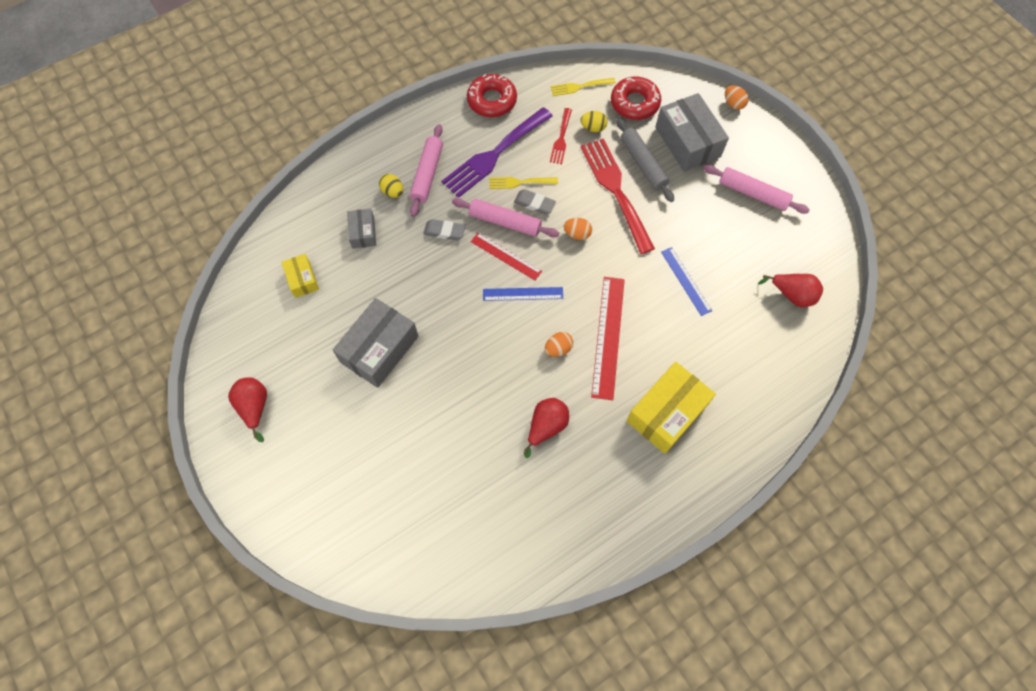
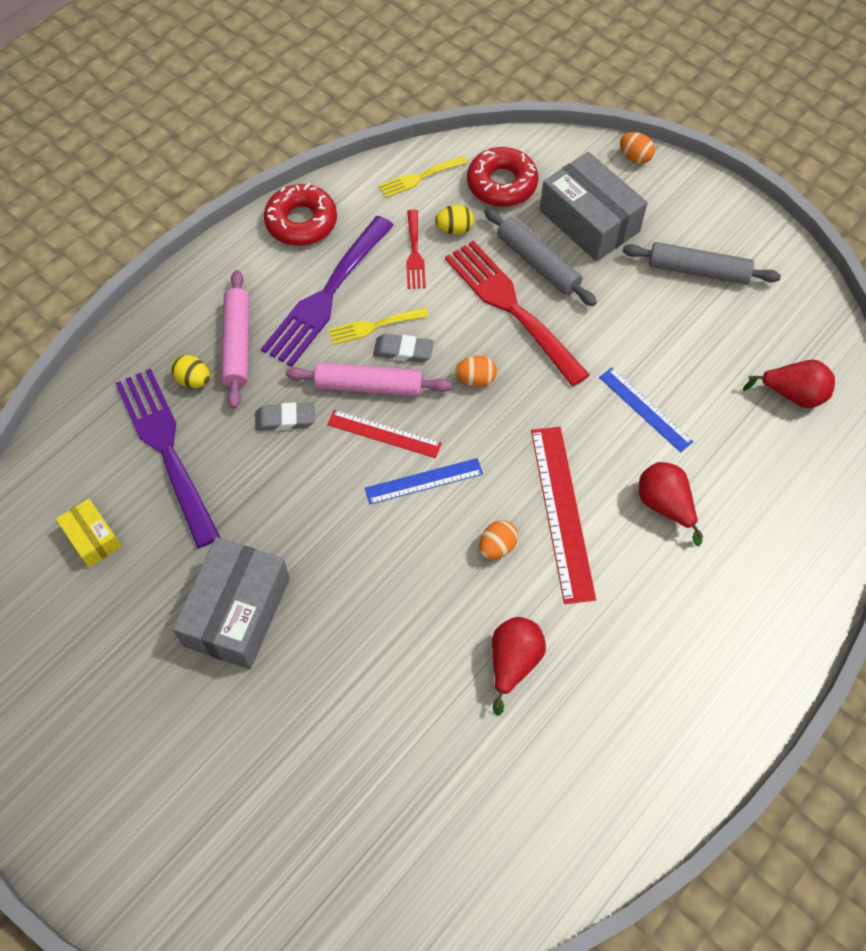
camera: 15 degrees left, 5 degrees down
red pear [228,377,267,442] -> red pear moved to [639,462,703,546]
grey box [347,209,376,249] -> purple fork [115,369,221,548]
yellow box [626,362,716,454] -> none
pink rolling pin [703,165,810,214] -> grey rolling pin [623,242,781,284]

